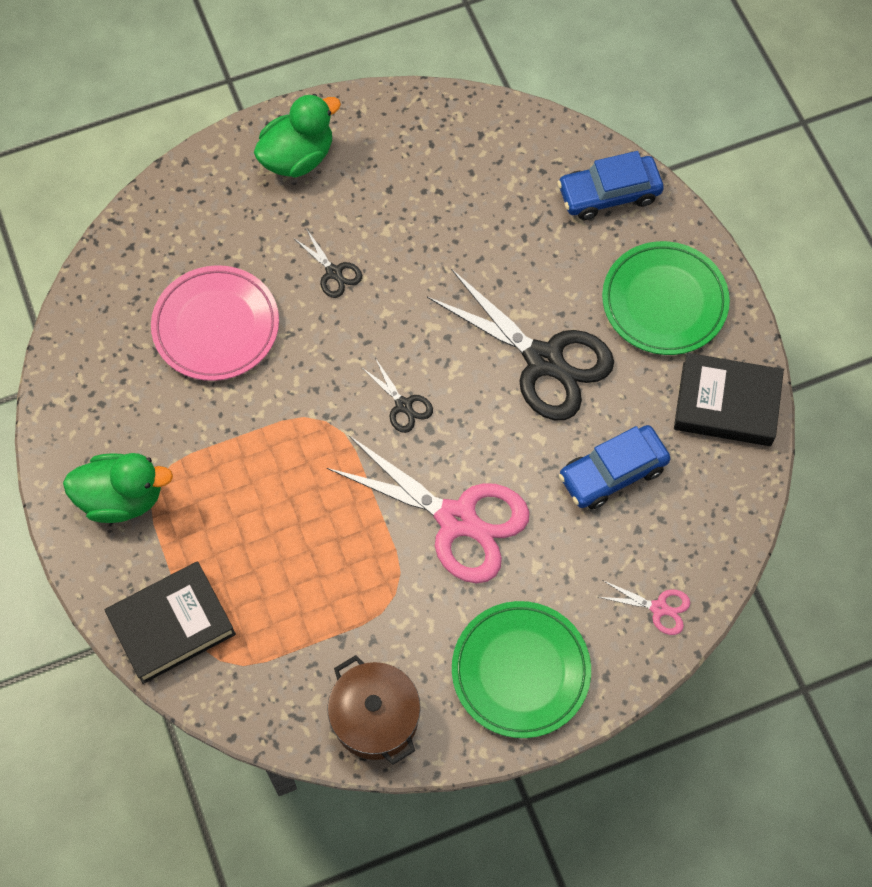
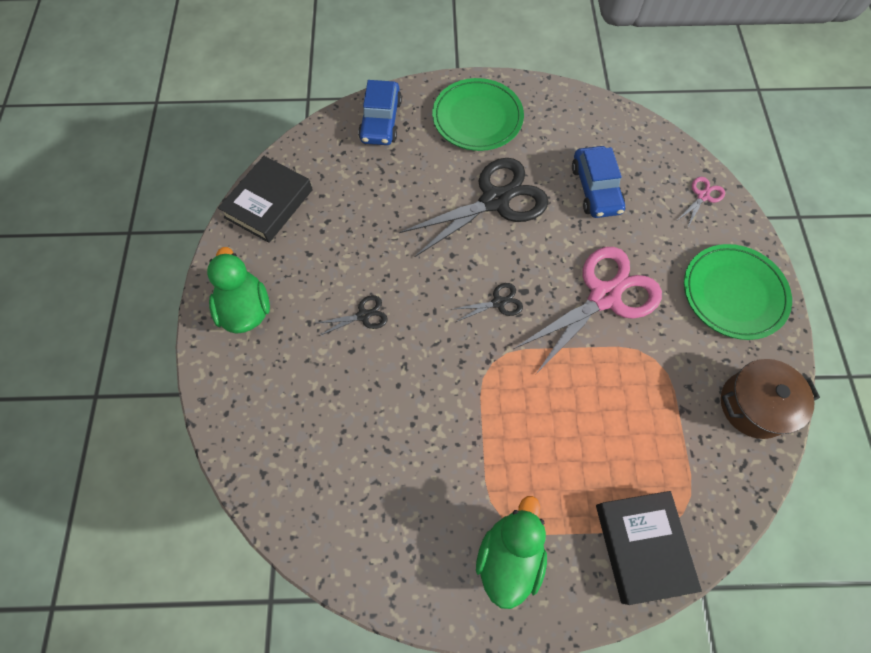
camera: 70 degrees left, 0 degrees up
pink plate [151,265,279,381] -> none
black book [674,353,784,446] -> black book moved to [218,156,313,243]

